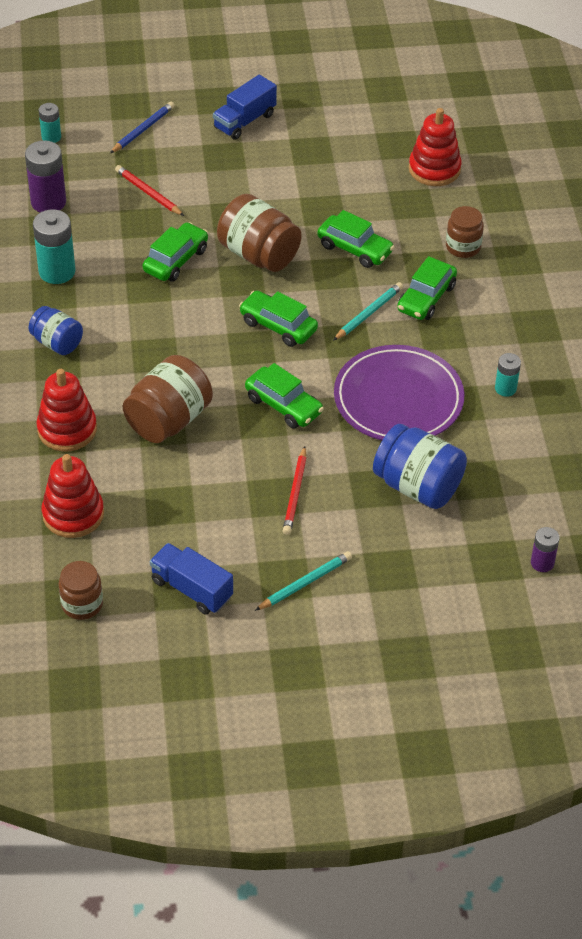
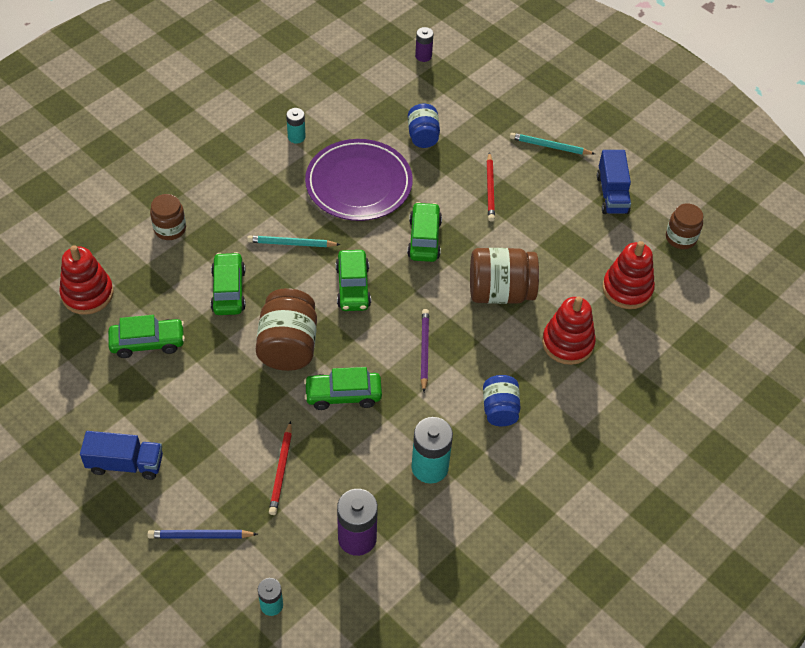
camera: 130 degrees left, 5 degrees up
red pencil [283,446,307,535] -> red pencil turned 120 degrees clockwise [487,152,495,222]
blue jar [373,424,467,509] -> blue jar [408,104,440,148], size x0.61
green car [397,256,457,320] -> green car moved to [108,315,185,358]
none -> purple pencil [421,309,429,392]

